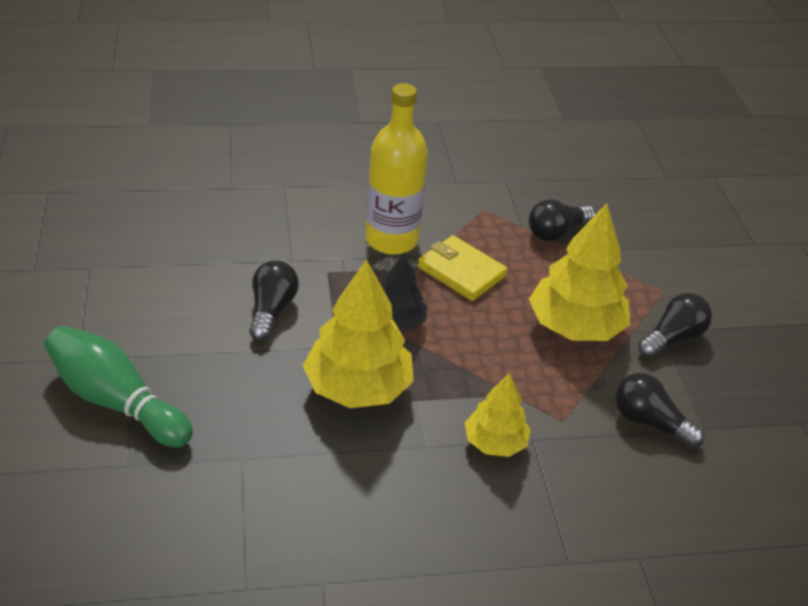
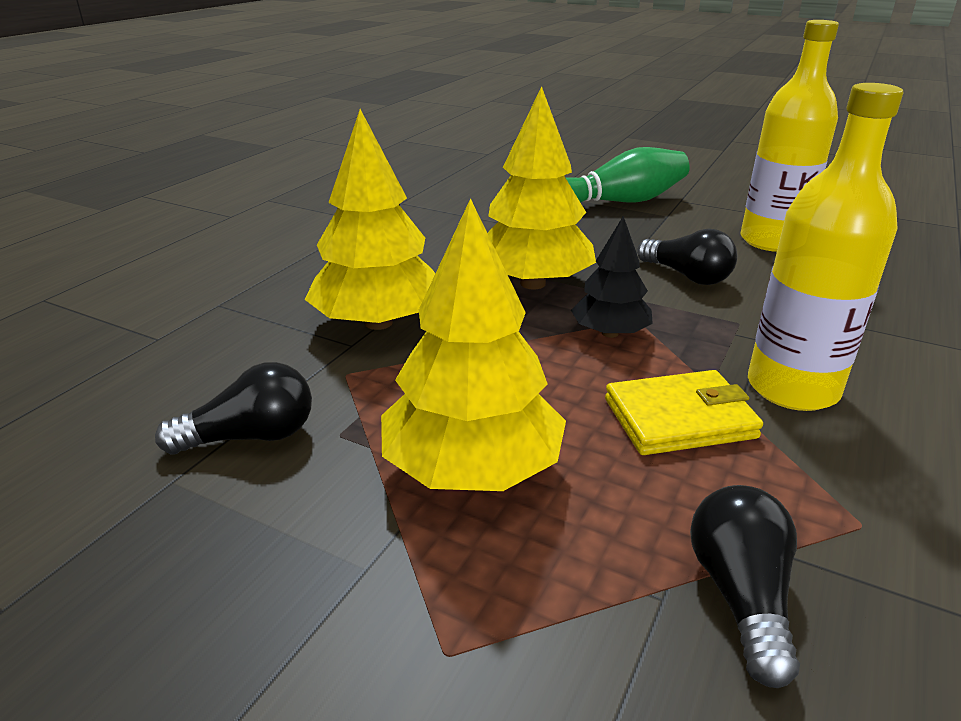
camera: 130 degrees right, 10 degrees down
yellow tree [465,373,531,457] -> yellow tree [305,109,435,330], size x1.72
black light bulb [638,293,712,358] -> none
none -> yellow bottle [740,20,839,252]

